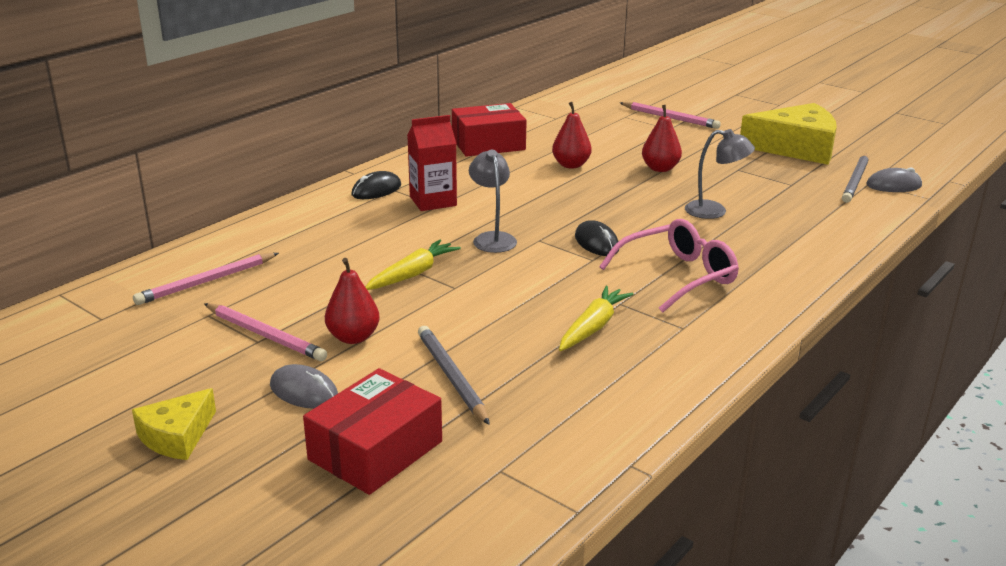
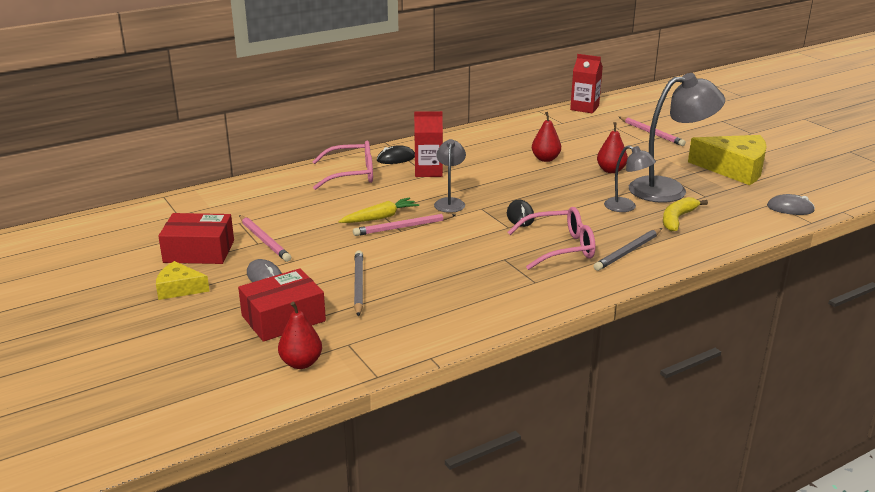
camera: 20 degrees right, 0 degrees up
yellow cheese [132,388,216,460] -> yellow cheese turned 45 degrees clockwise [156,261,209,300]
pink pencil [133,253,279,305] -> pink pencil moved to [353,214,455,236]
red pear [325,258,380,344] -> red pear moved to [278,301,322,369]
red box [452,103,527,157] -> red box moved to [158,213,234,264]
yellow carrot [559,286,633,351] -> none
grey pencil [842,154,869,203] -> grey pencil moved to [593,228,662,271]
none -> pink glasses [312,141,373,190]
none -> red carton [570,54,603,113]
none -> grey lamp [629,73,725,203]
none -> yellow banana [663,197,708,231]

